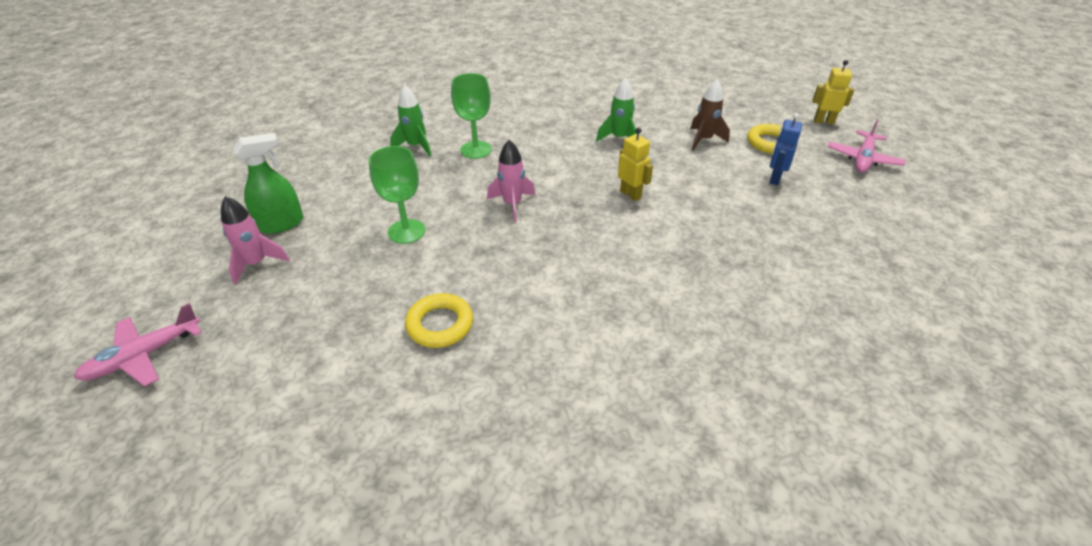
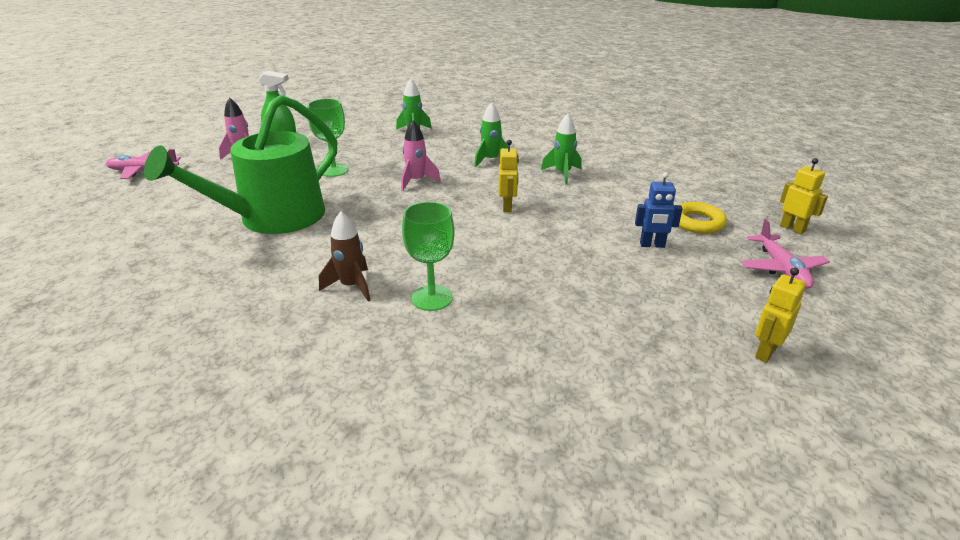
camera: 40 degrees right, 10 degrees down
yellow ring [405,293,473,348] -> green watering can [144,95,337,234]
green goblet [451,73,492,159] -> green goblet moved to [402,202,455,311]
brown rocket [690,79,730,151] -> brown rocket moved to [319,211,370,301]
blue robot [770,113,802,185] -> blue robot turned 150 degrees counterclockwise [635,172,683,248]
pink plane [828,119,906,173] -> pink plane turned 75 degrees counterclockwise [741,219,829,289]
none -> green rocket [474,102,508,167]
none -> yellow robot [755,267,806,363]

